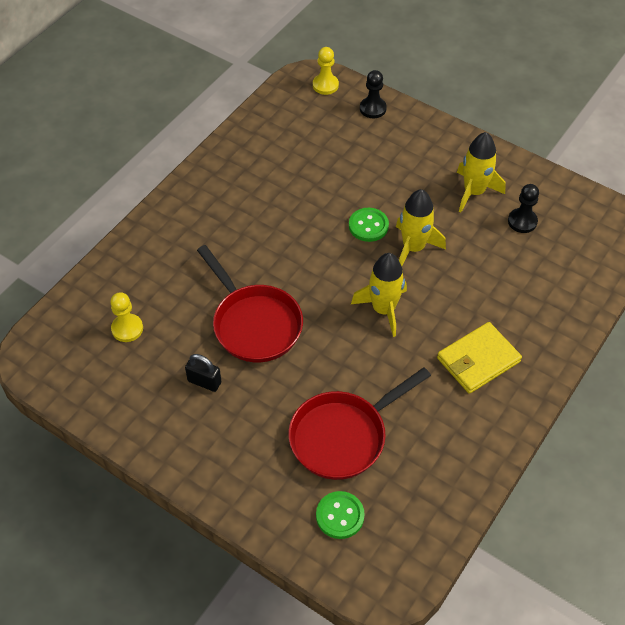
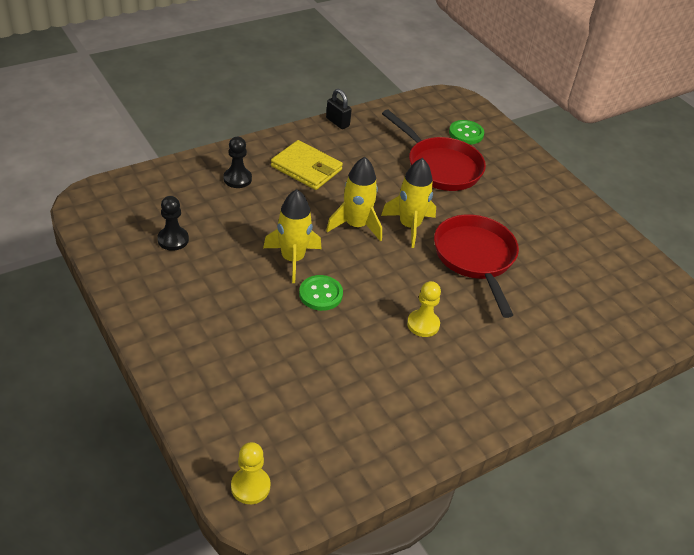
camera: 160 degrees left, 10 degrees down
yellow pawn [110,292,143,342] -> yellow pawn moved to [407,281,441,337]
black padlock [185,354,221,392] -> black padlock moved to [326,89,352,129]
red pan [289,367,431,480] -> red pan turned 60 degrees clockwise [382,109,486,191]
black pawn [360,70,387,118] -> black pawn moved to [223,137,252,188]
yellow wallet [437,322,522,394] -> yellow wallet turned 45 degrees clockwise [271,140,343,190]
yellow rocket [457,132,506,213] -> yellow rocket moved to [381,158,436,248]

